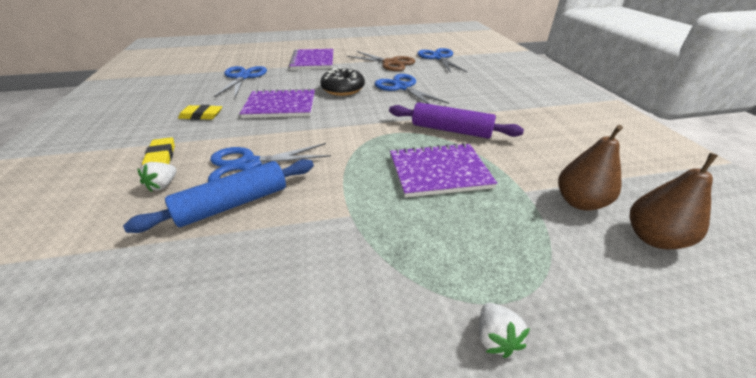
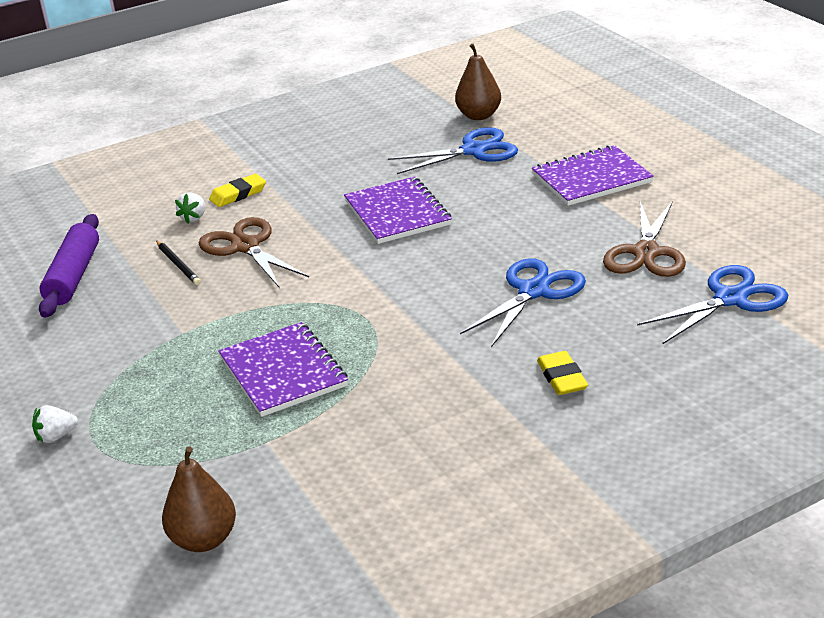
camera: 75 degrees right, 5 degrees down
blue rolling pin [123,159,314,233] -> black pencil [156,240,201,285]
white strawberry [138,162,177,192] -> white strawberry turned 75 degrees counterclockwise [175,192,205,223]
yellow eraser [178,105,222,120] -> yellow eraser moved to [537,351,588,395]
blue scissors [208,143,331,182] -> brown scissors [198,217,309,288]
black donut [320,67,365,96] -> none
purple rolling pin [389,102,524,139] -> purple rolling pin moved to [39,214,99,318]
brown pear [558,125,623,210] -> brown pear moved to [455,44,501,120]

